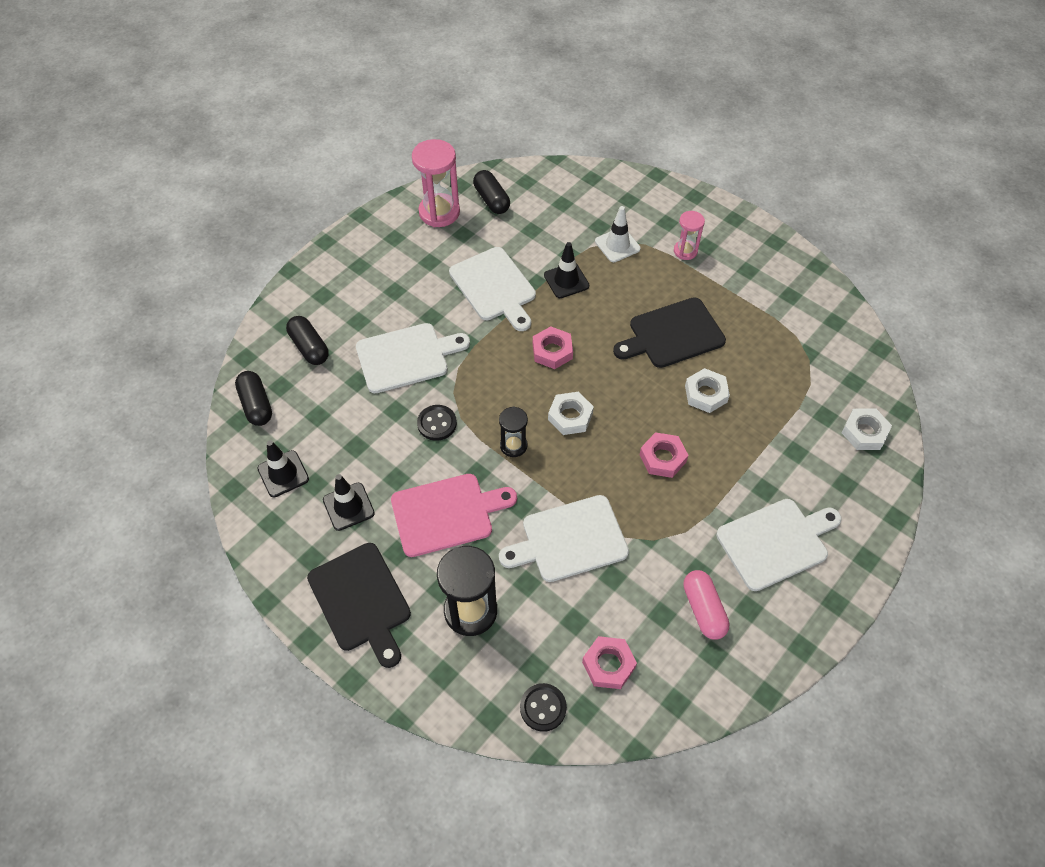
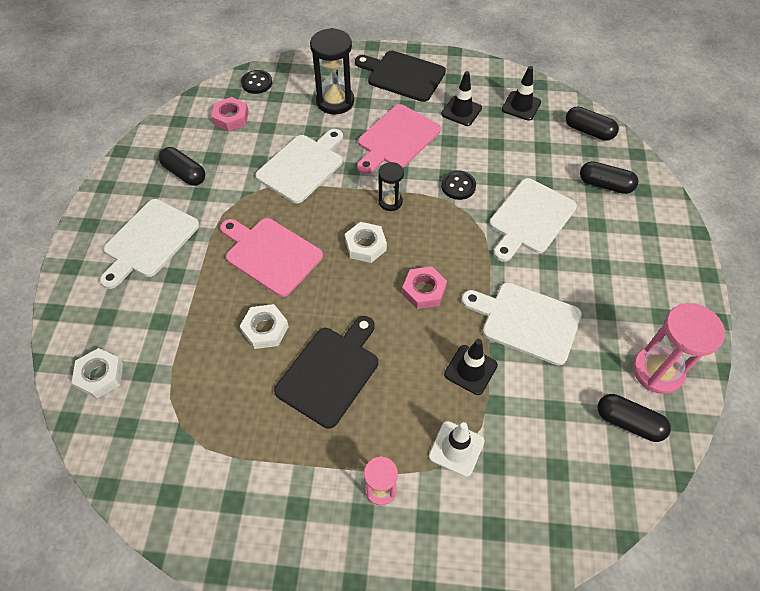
camera: 145 degrees right, 0 degrees up
pink nut [640,432,688,478] -> pink cutting board [220,218,323,297]
pink capsule [683,570,730,640] -> black capsule [159,147,205,186]

